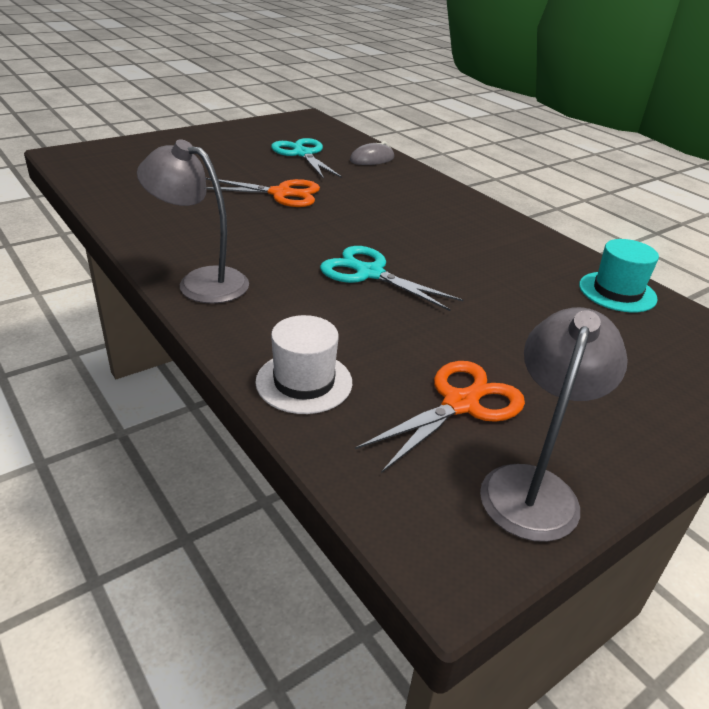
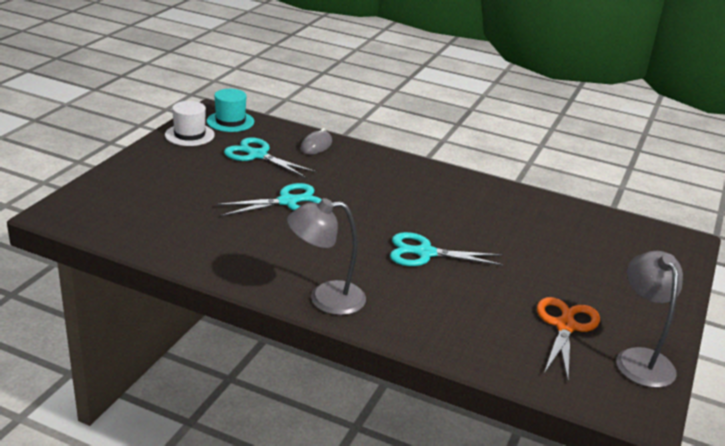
camera: 30 degrees left, 5 degrees down
orange scissors [206,178,320,207] -> turquoise scissors [215,183,322,216]
white hat [255,315,352,414] -> white hat moved to [165,101,215,146]
turquoise hat [579,239,659,312] -> turquoise hat moved to [207,89,254,132]

